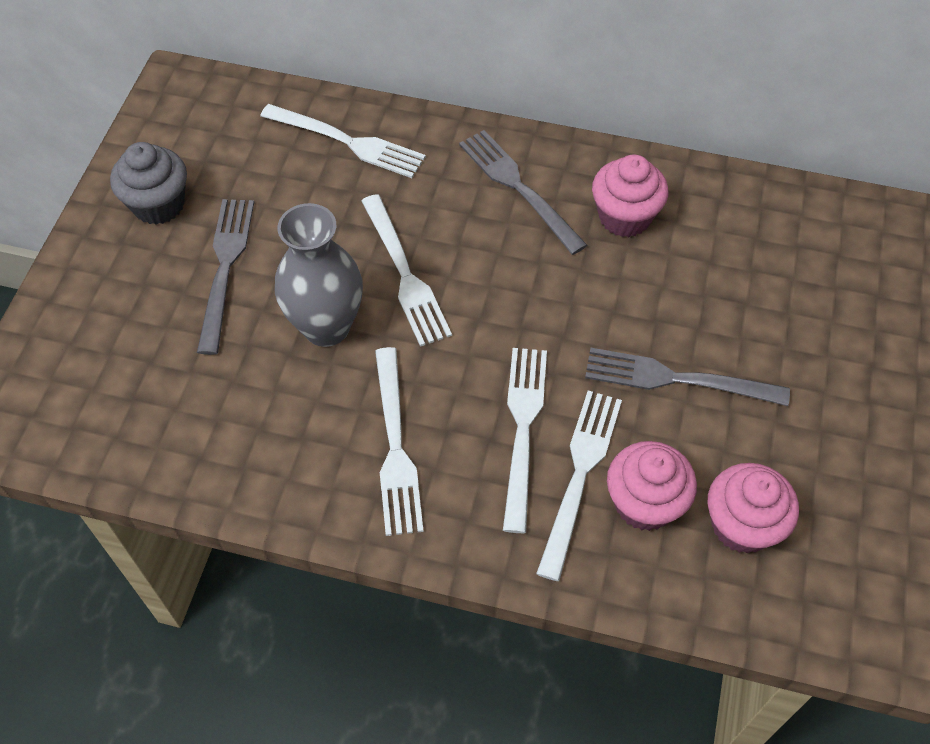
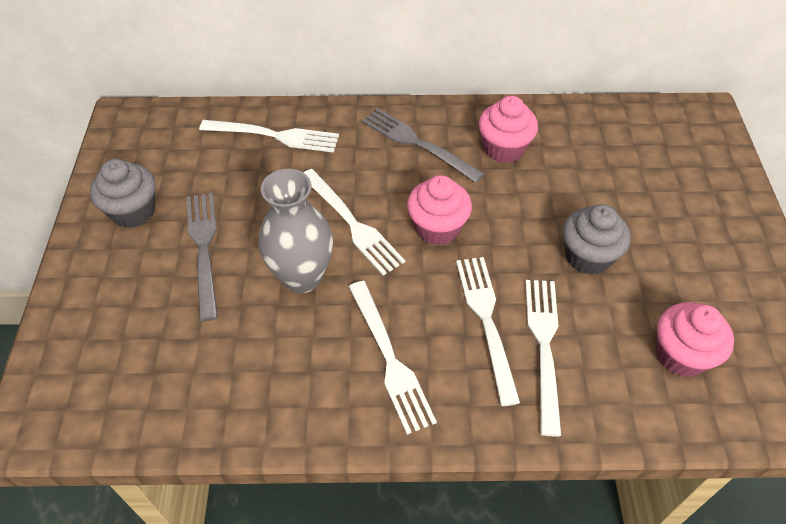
camera: 15 degrees left, 5 degrees down
grey fork [585,348,790,406] -> grey cupcake [563,204,631,275]
pink cupcake [607,441,697,531] -> pink cupcake moved to [407,175,472,245]

